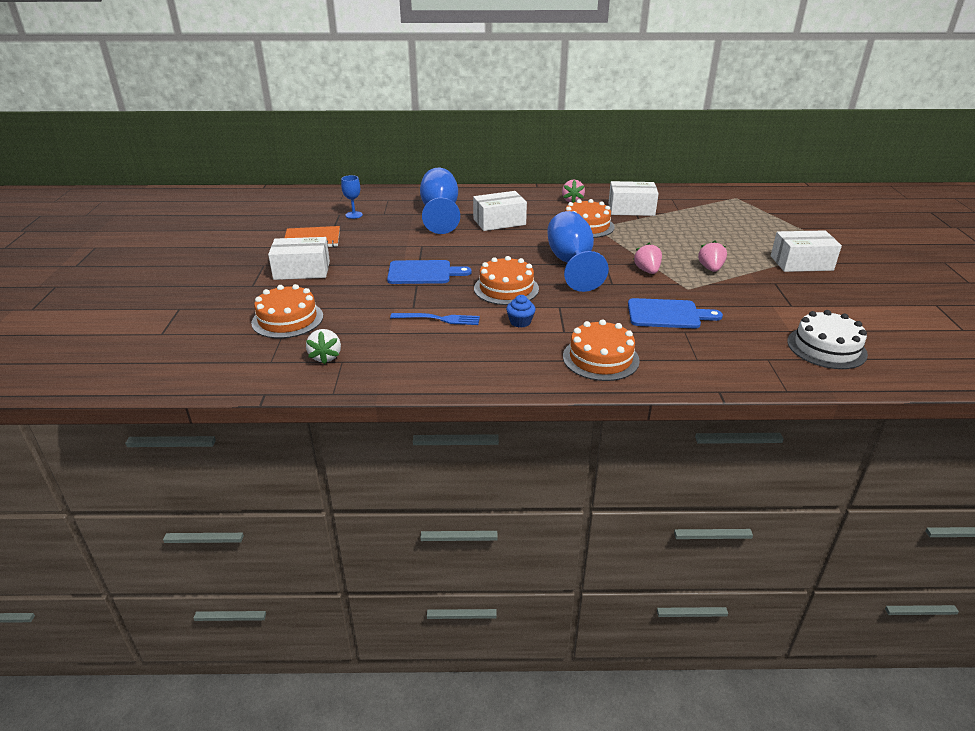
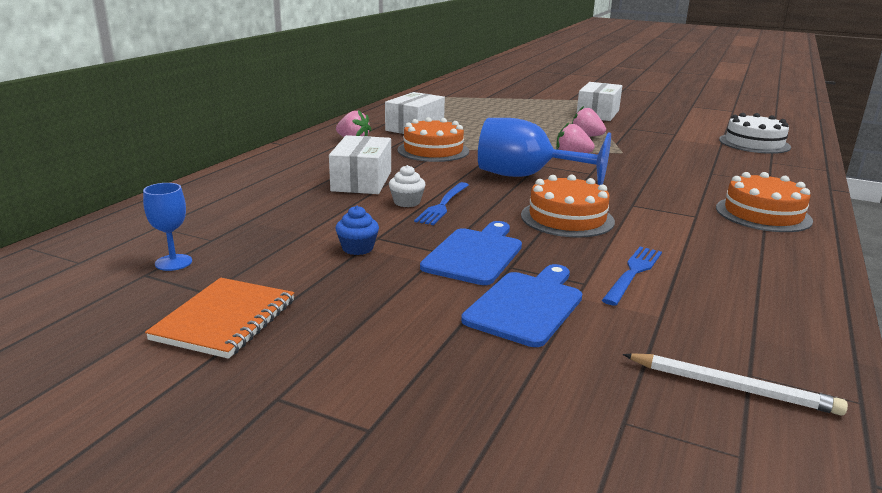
camera: 65 degrees left, 10 degrees down
orange cake [251,284,323,338] -> none
white box [268,237,330,280] -> none
white strawberry [306,329,341,364] -> white pencil [623,353,848,415]
blue goblet [420,168,460,234] -> none
blue cupcake [506,295,536,328] -> blue cupcake moved to [335,206,379,255]
blue cutting board [628,298,723,328] -> blue cutting board moved to [461,264,582,347]
none -> white cupcake [389,165,426,207]
none -> blue fork [414,182,469,225]

